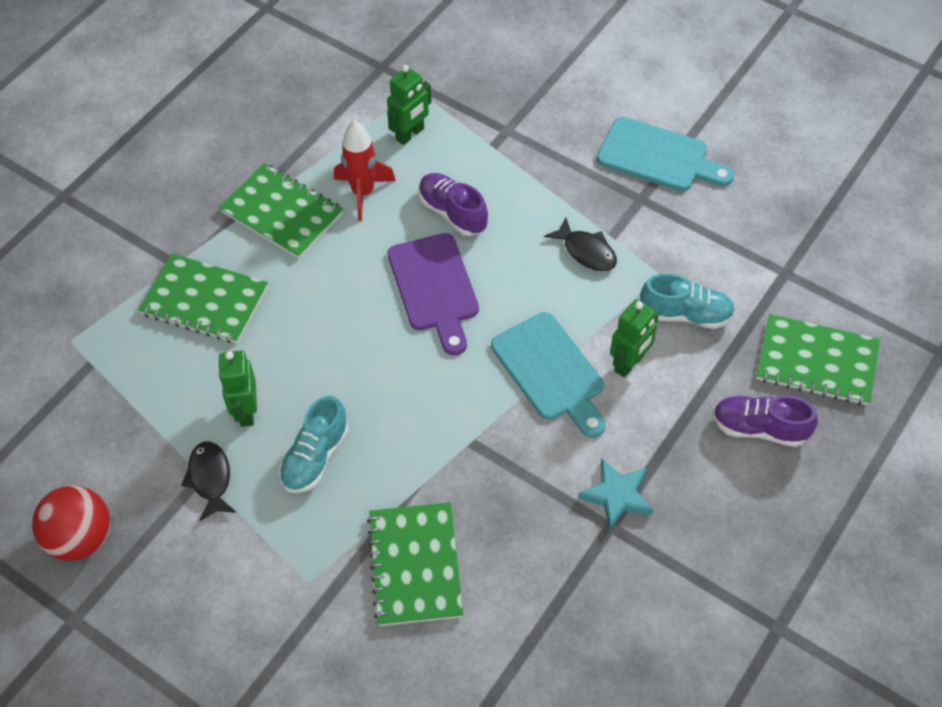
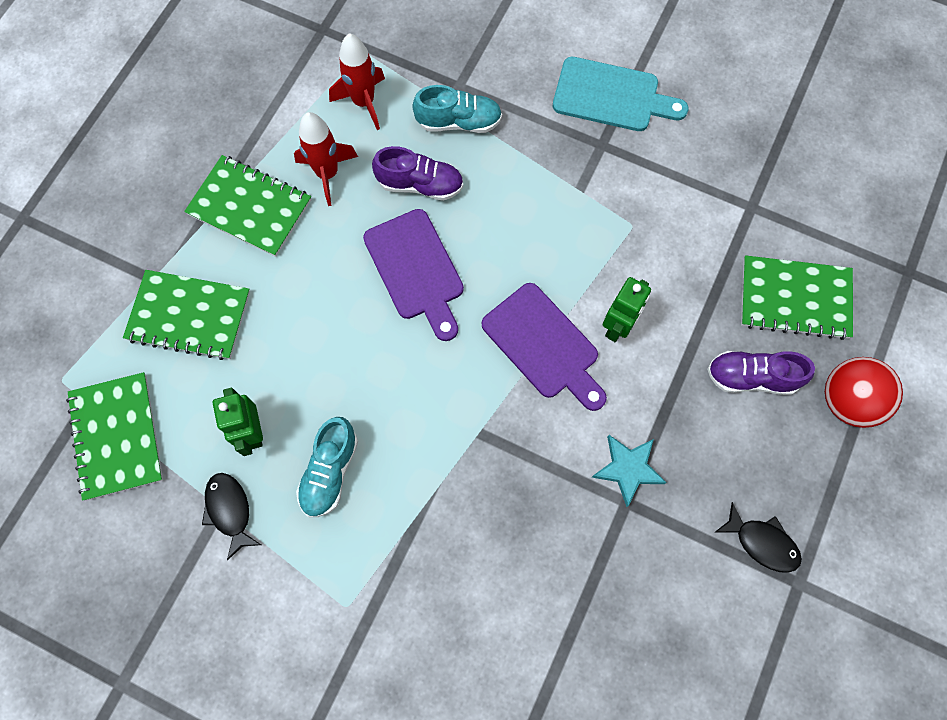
camera: 10 degrees left, 15 degrees up
red ball [32,485,110,561] -> red ball moved to [825,357,903,428]
green notebook [367,502,463,626] -> green notebook moved to [66,372,163,501]
green robot [387,65,431,145] -> red rocket [329,33,385,130]
purple shoe [418,173,488,236] -> purple shoe turned 150 degrees clockwise [372,146,463,201]
turquoise cutting board [491,312,606,438] -> purple cutting board [482,283,607,411]
black fish [545,217,617,271] -> black fish moved to [715,502,802,573]
turquoise shoe [640,273,735,329] -> turquoise shoe moved to [412,85,502,133]

